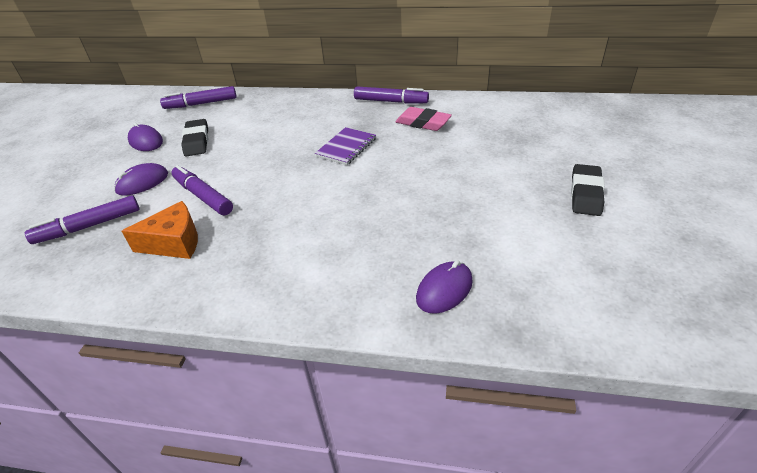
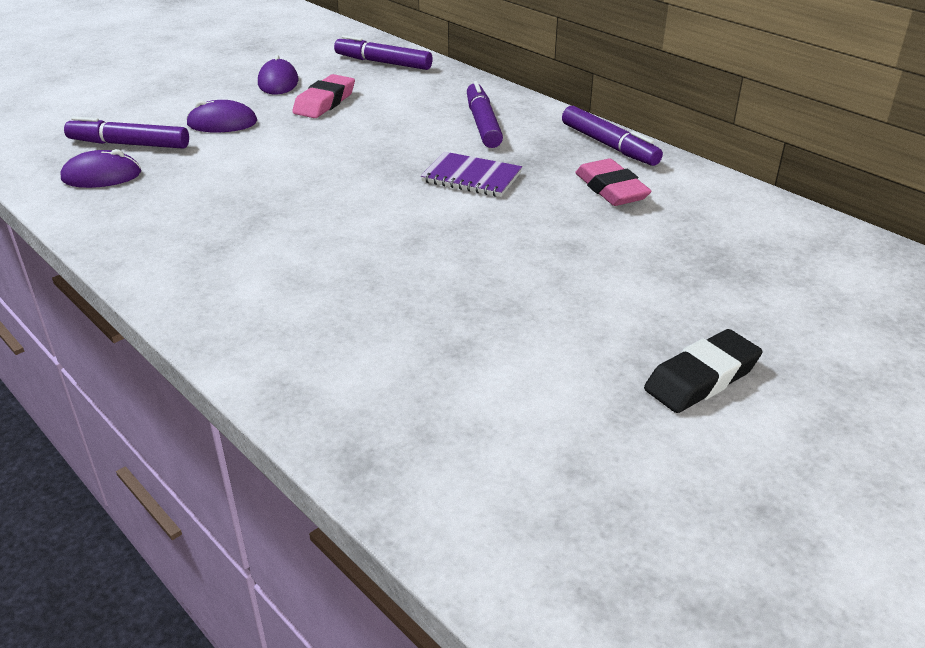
camera: 35 degrees right, 5 degrees down
orange cheese [122,201,198,259] -> none
purple marker [171,165,233,215] -> purple marker moved to [467,81,503,148]
black eraser [182,119,208,156] -> pink eraser [292,74,355,118]
purple notebook [315,127,376,165] -> purple notebook turned 45 degrees clockwise [421,152,522,197]
purple mouse [416,260,473,314] -> purple mouse moved to [60,149,141,188]

